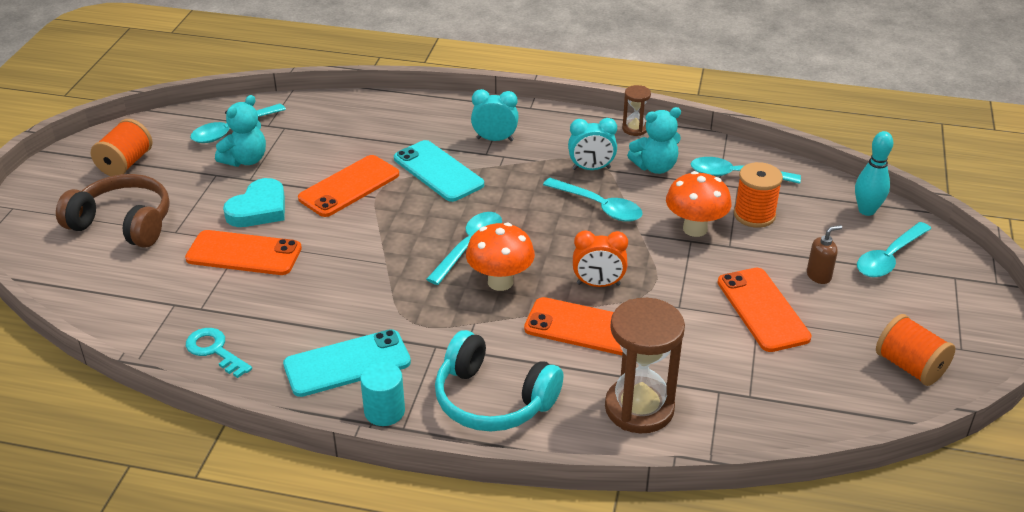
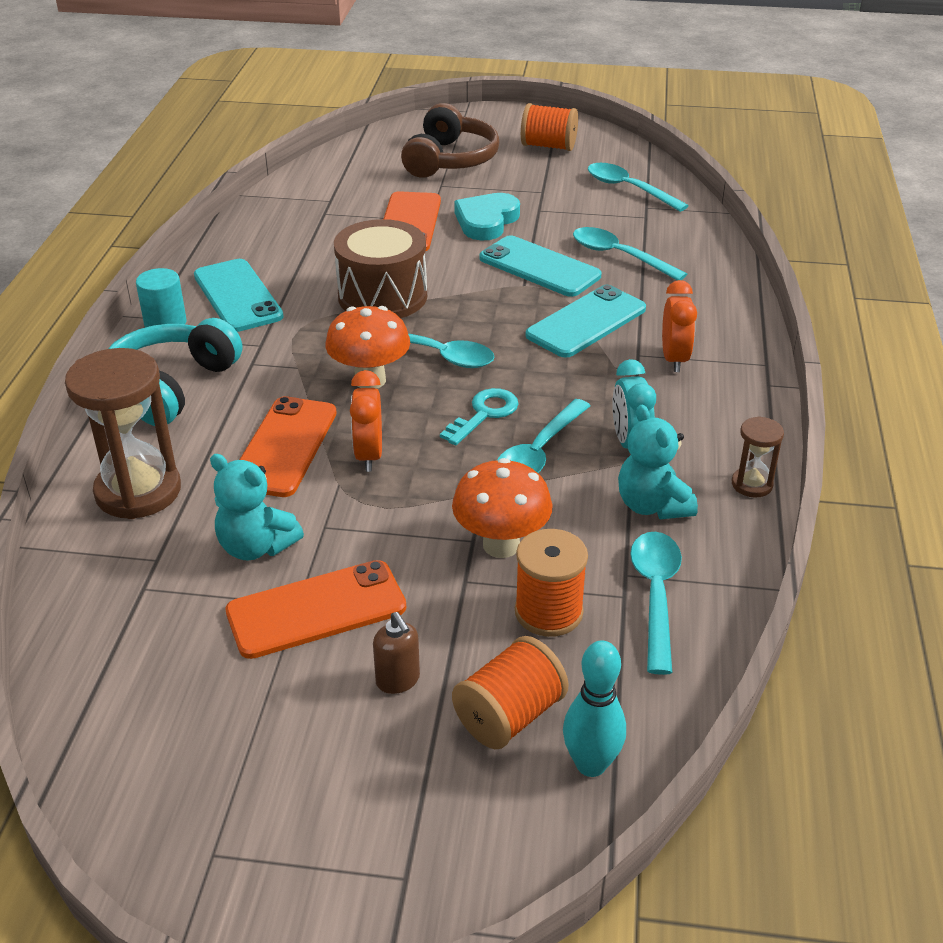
camera: 85 degrees right, 0 degrees up
turquoise key [186,328,252,378] -> turquoise key moved to [440,388,519,445]
turquoise teddy bear [215,95,266,167] -> turquoise teddy bear moved to [210,454,304,561]
turquoise heart [223,178,285,227] -> turquoise heart turned 90 degrees clockwise [454,193,520,241]
orange phone [298,155,399,217] -> turquoise phone [479,236,601,297]
turquoise clock [471,89,519,141] -> orange clock [662,280,697,372]
turquoise spoon [857,222,931,278] -> turquoise spoon moved to [573,227,687,281]
orange spool [876,314,955,386] -> orange spool moved to [452,636,569,749]
none -> brown drum [334,219,427,318]

